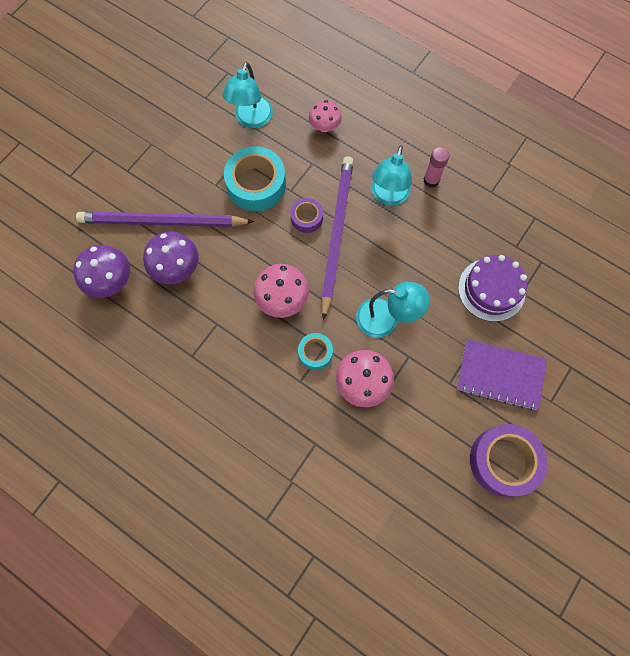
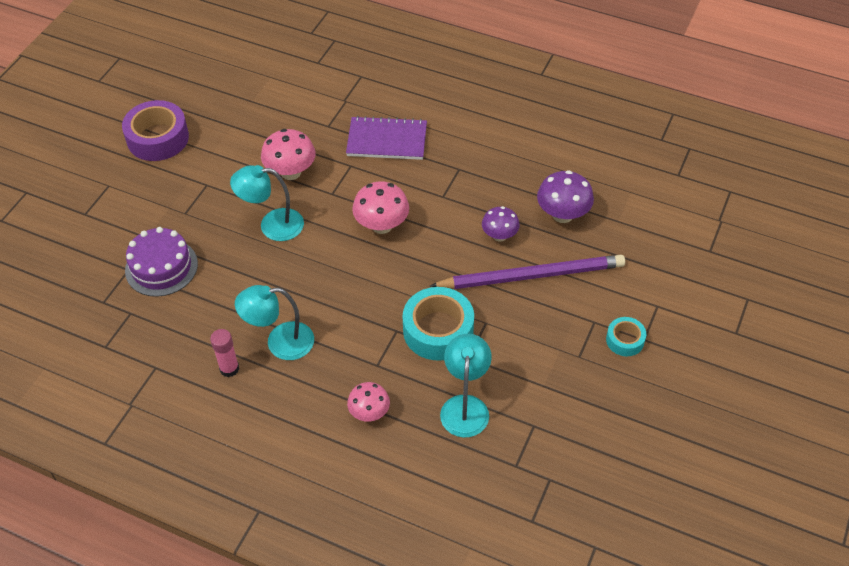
camera: 170 degrees right, 20 degrees down
purple mushroom [143,231,199,284] -> purple mushroom [482,206,520,241], size x0.67
purple tape [290,198,323,233] -> none
turquoise tape [298,333,333,370] -> turquoise tape moved to [606,317,646,356]
purple pencil [321,156,354,320] -> none
turquoise lamp [371,145,412,206] -> turquoise lamp turned 105 degrees counterclockwise [235,285,314,360]
purple notebook [457,339,547,411] -> purple notebook moved to [346,116,427,160]

